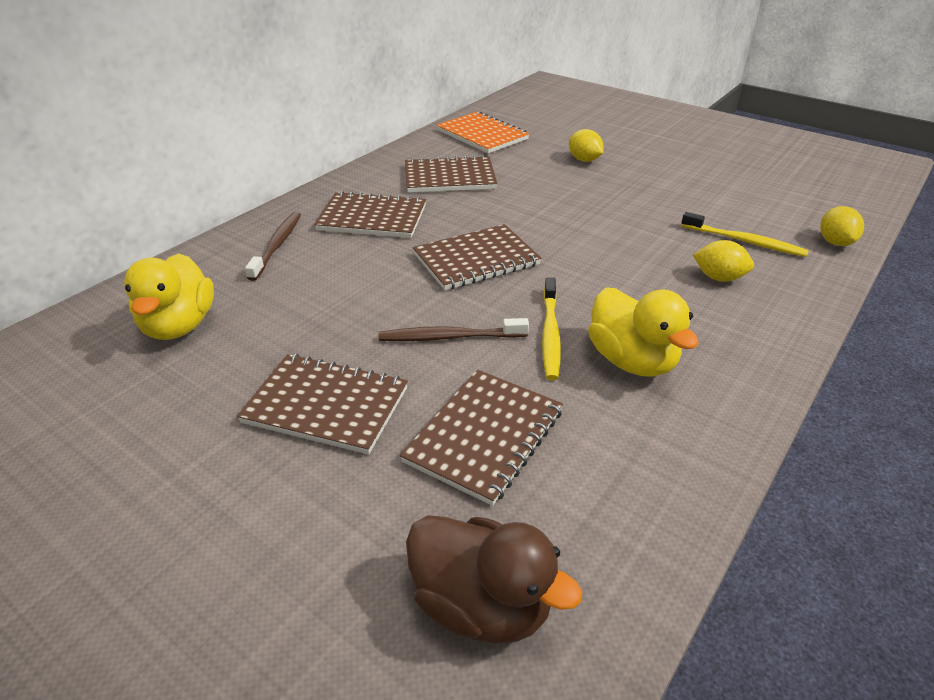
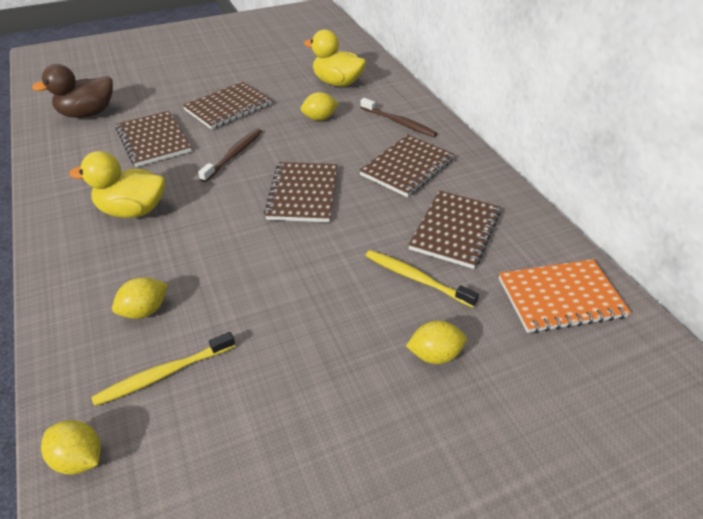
camera: 120 degrees right, 5 degrees up
yellow toothbrush [542,277,561,380] -> yellow toothbrush moved to [366,250,479,308]
none -> yellow lemon [301,92,339,121]

